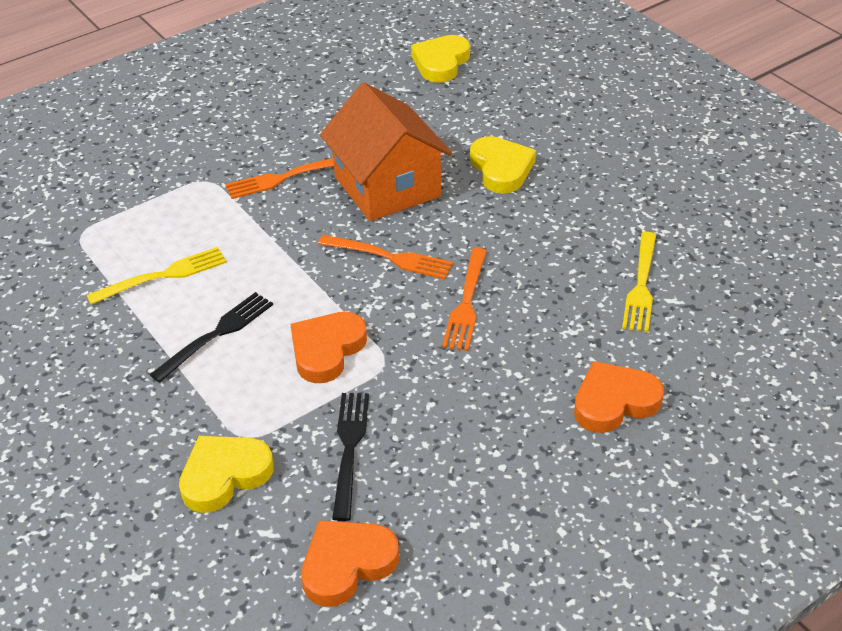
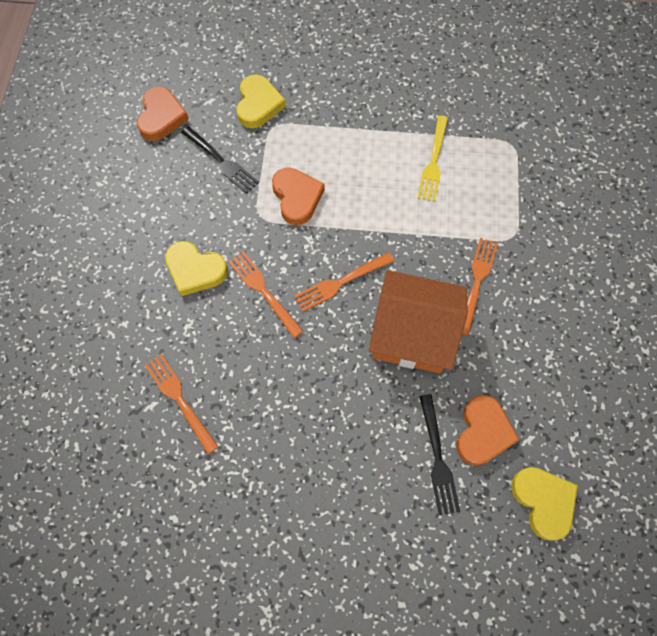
camera: 130 degrees right, 25 degrees up
black fork [150,292,273,383] -> black fork moved to [419,394,460,515]
yellow heart [470,136,536,194] -> yellow heart moved to [165,241,228,296]
orange heart [574,361,664,433] -> orange heart moved to [456,395,519,466]
yellow fork [622,232,656,332] -> orange fork [145,354,219,454]

